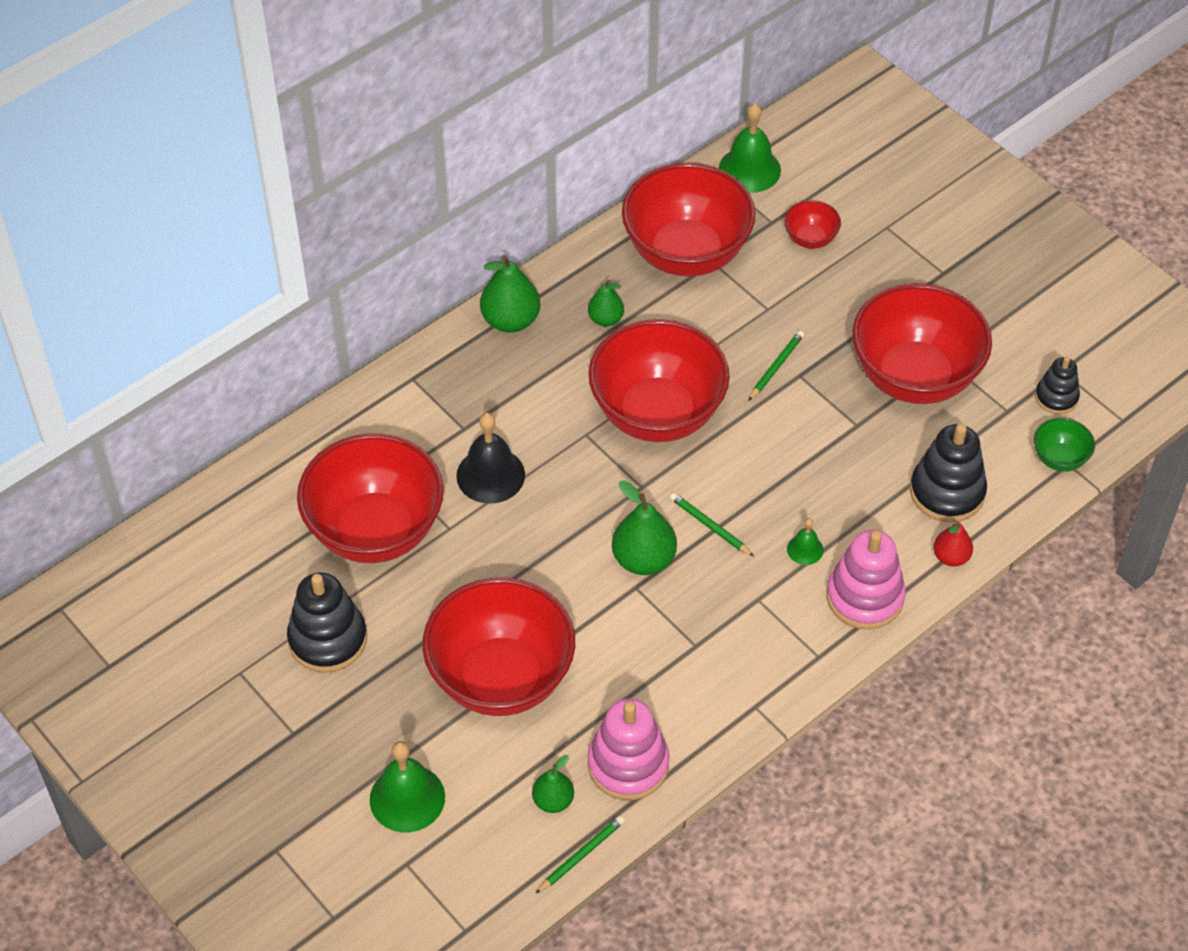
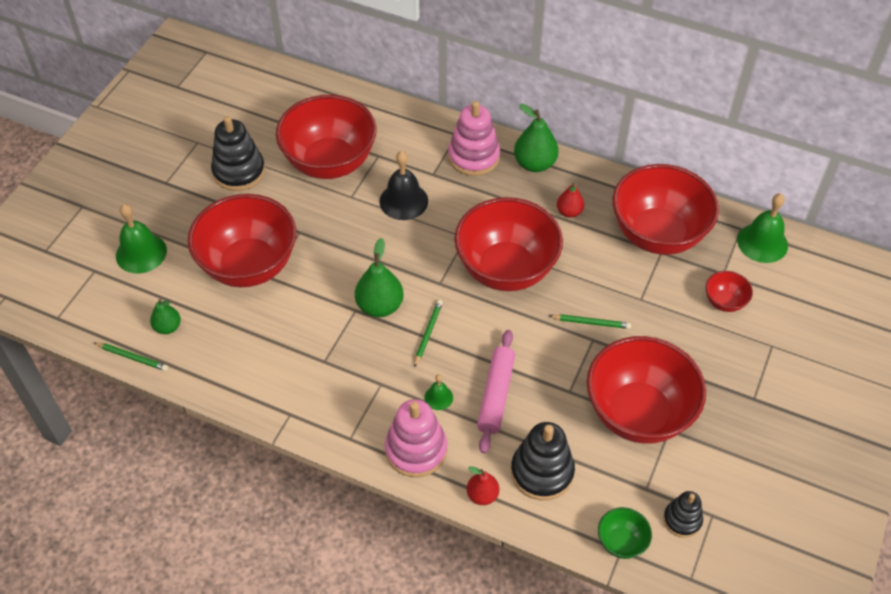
camera: 65 degrees right, 0 degrees up
green pear [588,280,624,326] -> red pear [557,183,584,218]
pink stacking toy [588,699,670,800] -> pink stacking toy moved to [448,101,500,176]
none -> pink rolling pin [477,330,515,453]

